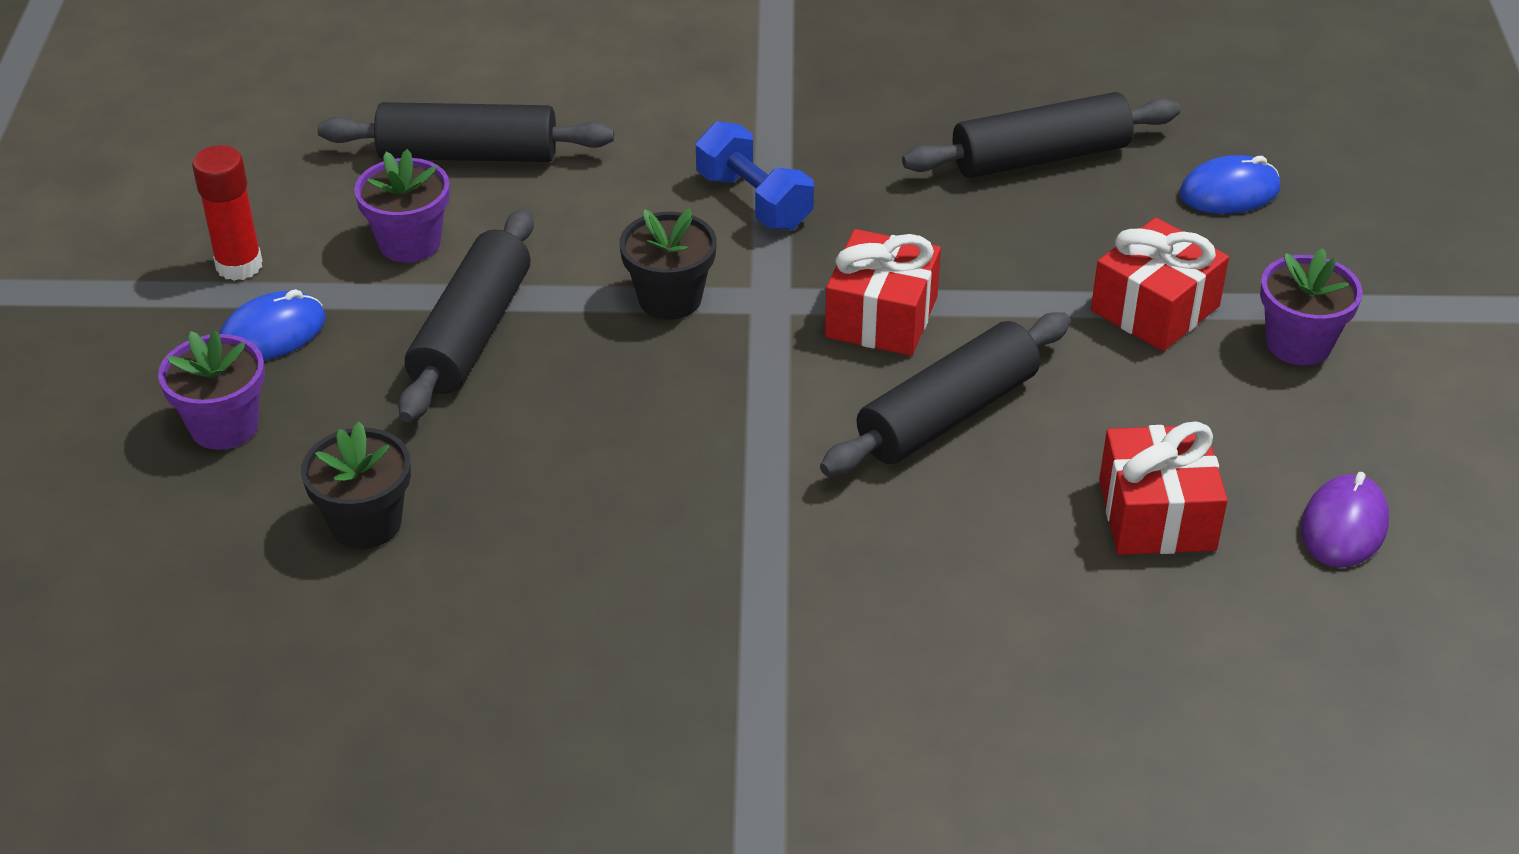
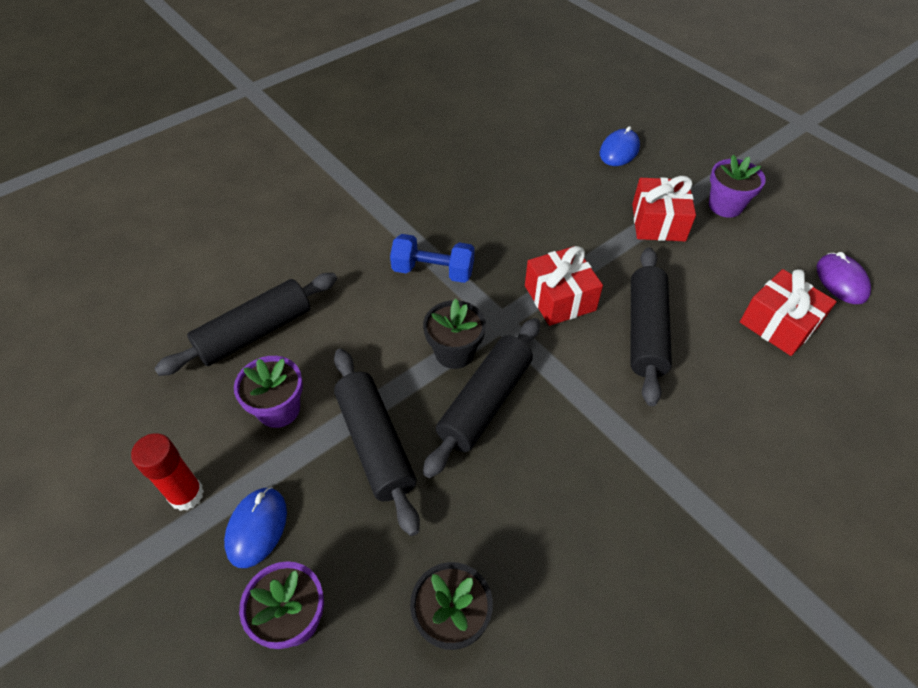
camera: 40 degrees left, 10 degrees up
black rolling pin [902,92,1180,178] -> black rolling pin moved to [423,318,540,478]

